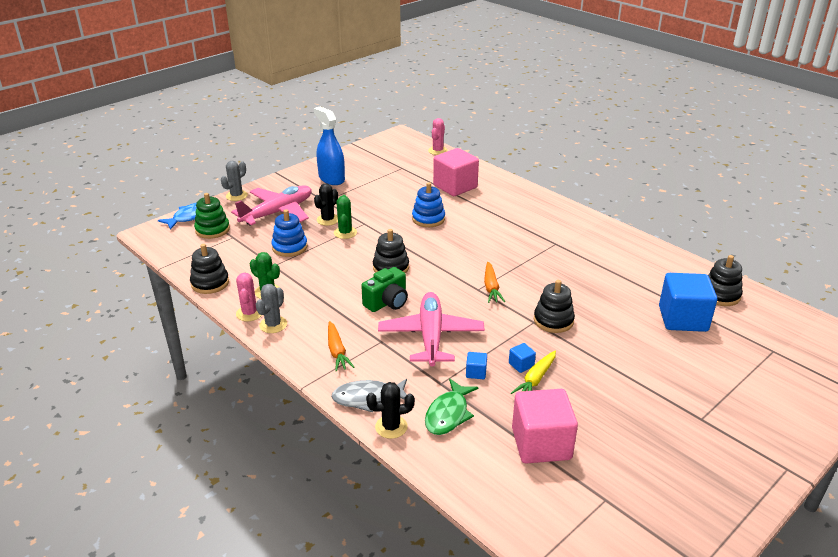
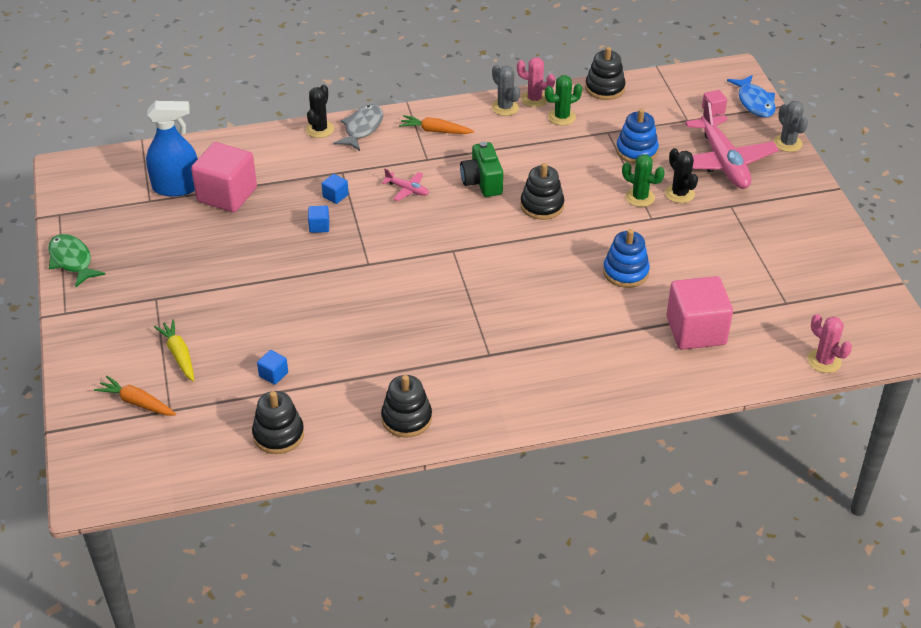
camera: 120 degrees right, 10 degrees up
green stacking toy [194,193,230,239] -> pink cube [702,90,727,116]
blue spray bottle [314,107,345,185] -> blue spray bottle moved to [146,101,198,197]
pink plane [378,292,485,367] -> pink plane [382,169,429,201], size x0.44
green fish [425,378,478,435] -> green fish moved to [48,234,105,287]
orange carrot [484,262,505,303] -> orange carrot moved to [94,376,176,415]
yellow carrot [511,351,556,394] -> yellow carrot moved to [154,319,194,381]
black stacking toy [534,280,575,333] -> black stacking toy moved to [381,375,432,438]
blue cube [659,273,717,332] -> blue cube [257,350,288,385], size x0.42

